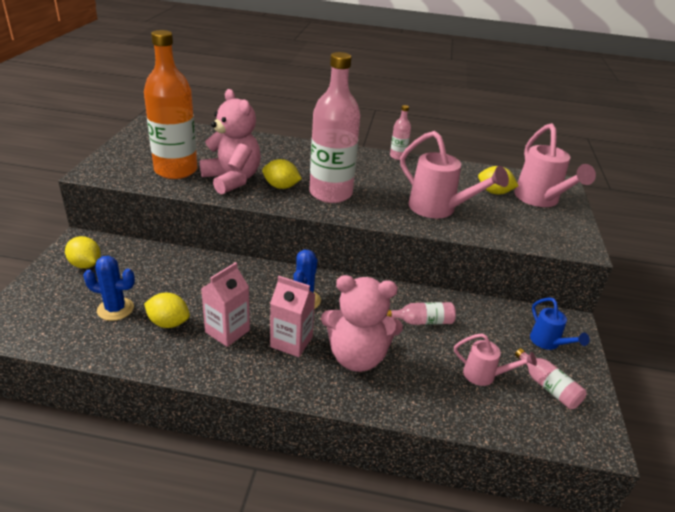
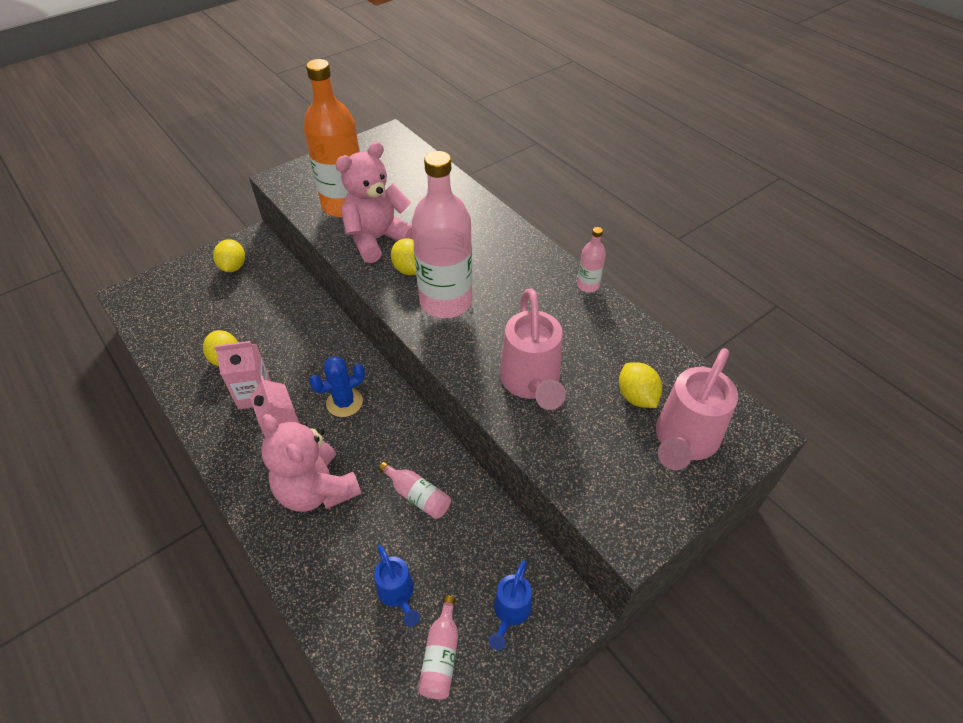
camera: 45 degrees right, 15 degrees up
blue cactus [83,256,135,321] -> none
pink teddy bear [200,89,261,195] -> pink teddy bear turned 135 degrees counterclockwise [335,142,413,263]
pink watering can [454,333,537,386] -> blue watering can [374,545,420,627]

